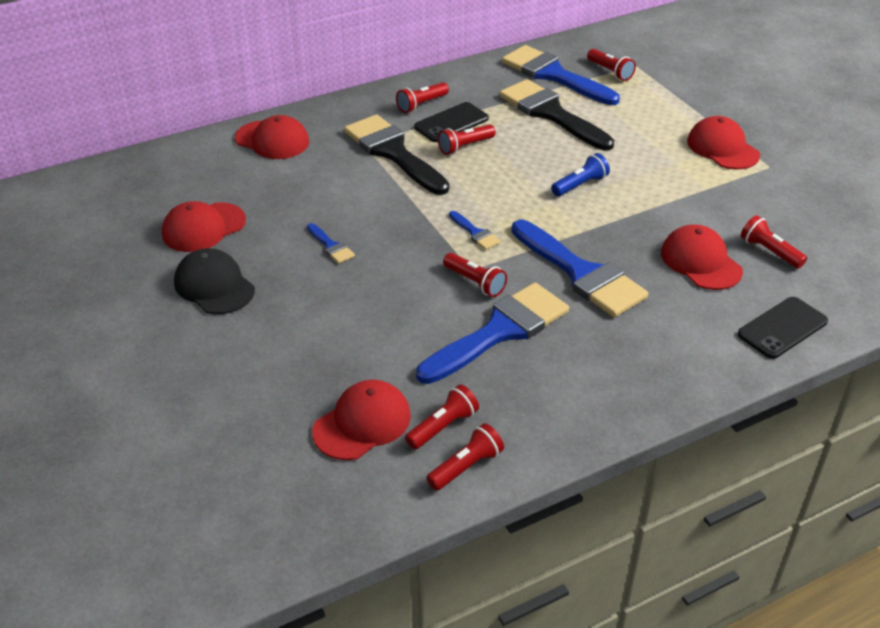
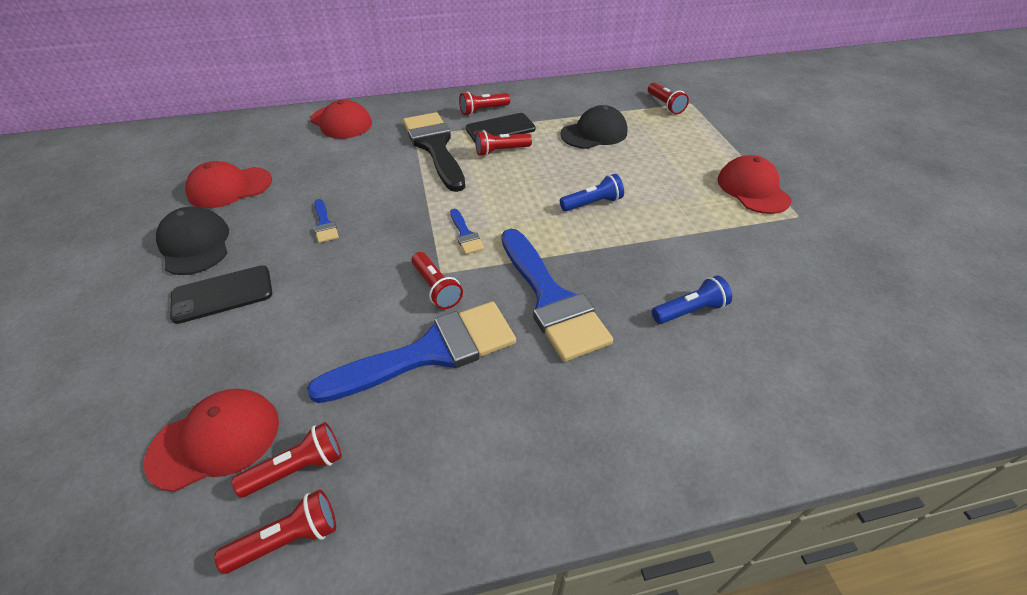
camera: 15 degrees right, 5 degrees up
black brush [499,79,614,150] -> black cap [560,105,627,149]
blue brush [502,45,620,105] -> none
red cap [661,224,743,290] -> blue flashlight [652,276,732,324]
black phone [738,297,828,359] -> black phone moved to [170,265,272,324]
red flashlight [741,215,807,269] -> none

